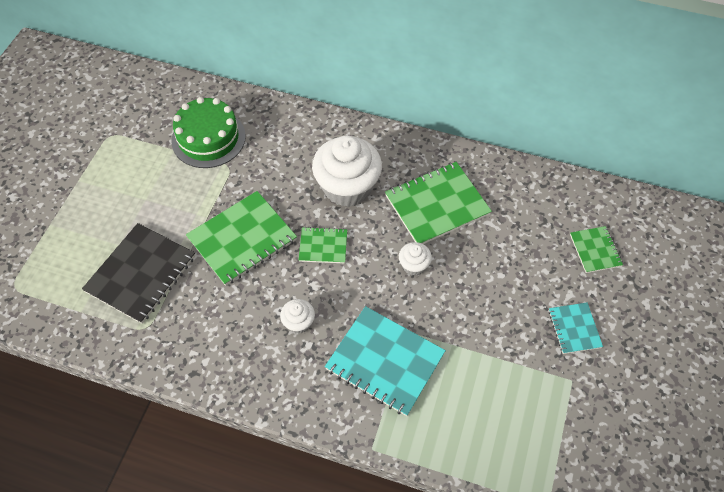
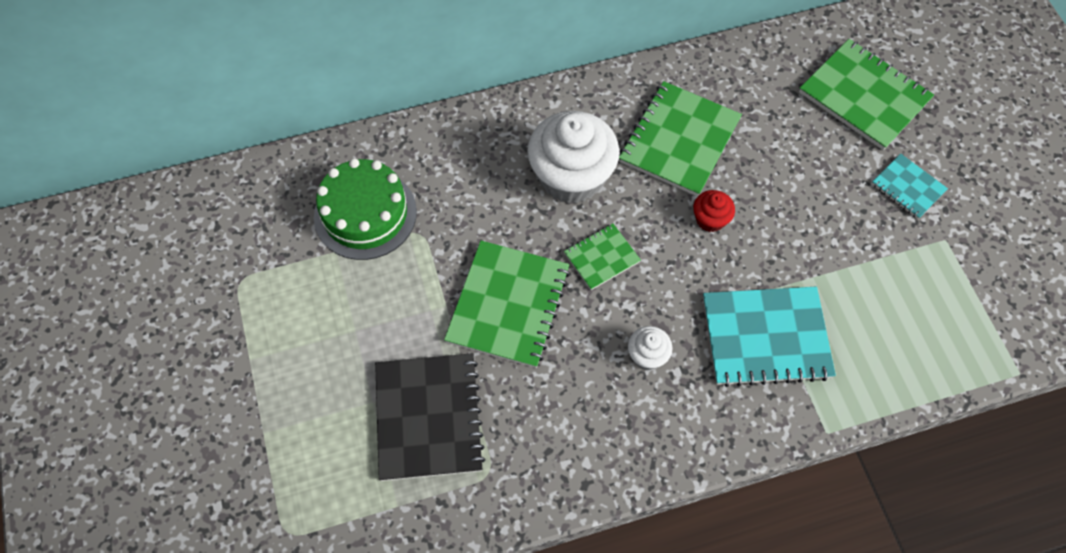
camera: 35 degrees left, 5 degrees up
white cupcake [399,242,432,276] -> red cupcake [693,190,735,232]
green notebook [570,226,623,273] -> green notebook [799,39,934,150], size x1.87

